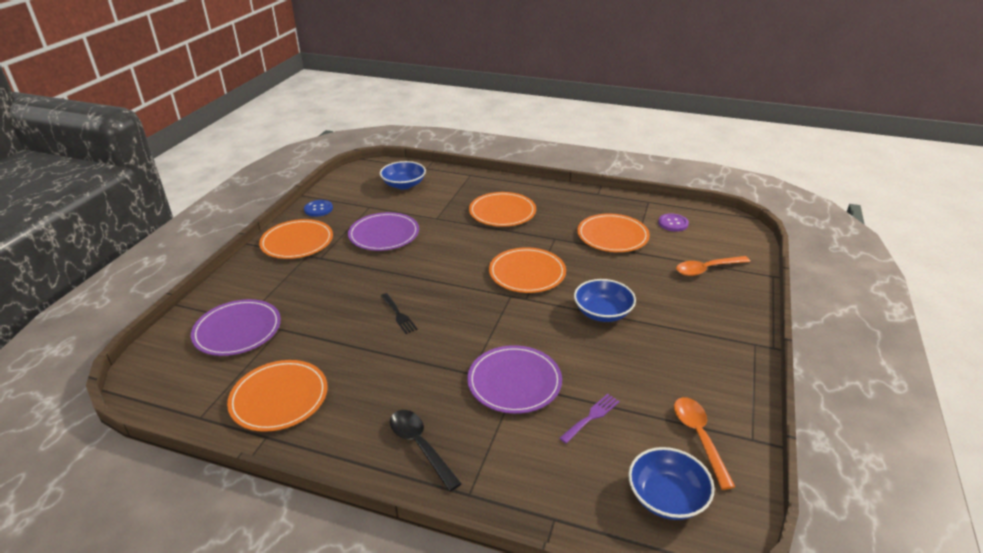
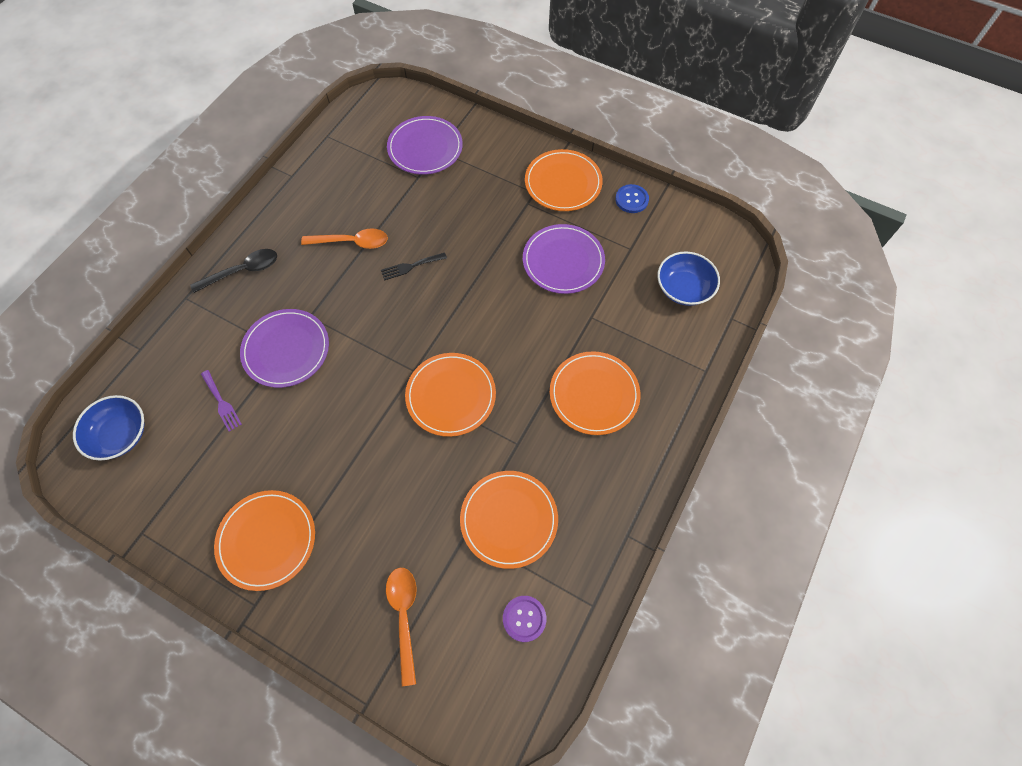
camera: 100 degrees right, 30 degrees up
orange plate [227,360,328,432] -> orange plate moved to [214,490,315,591]
blue bowl [574,279,636,322] -> none
orange spoon [674,397,735,490] -> orange spoon moved to [301,228,388,249]

